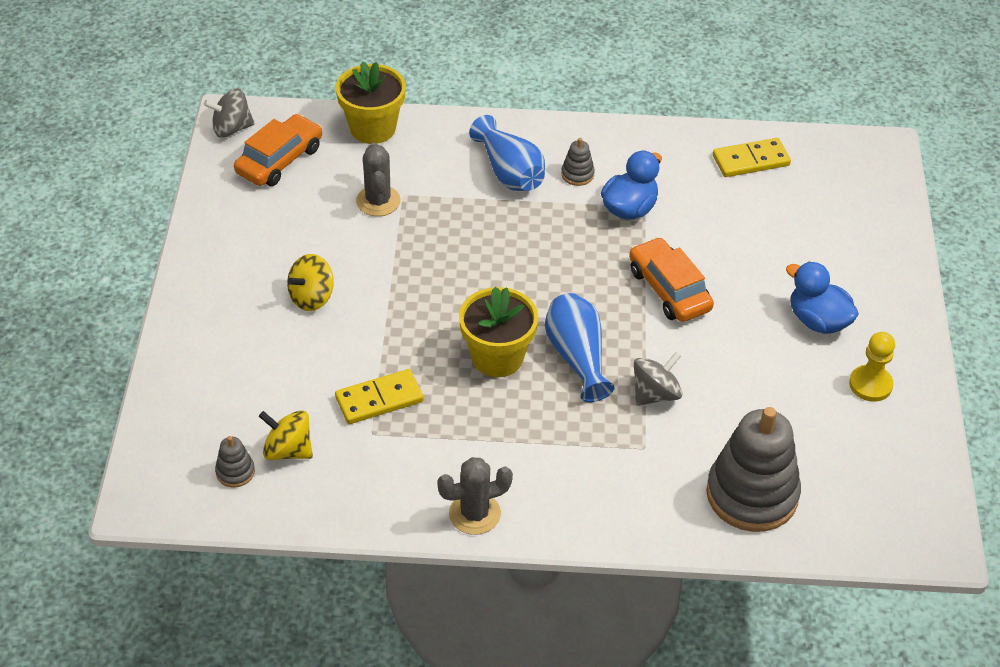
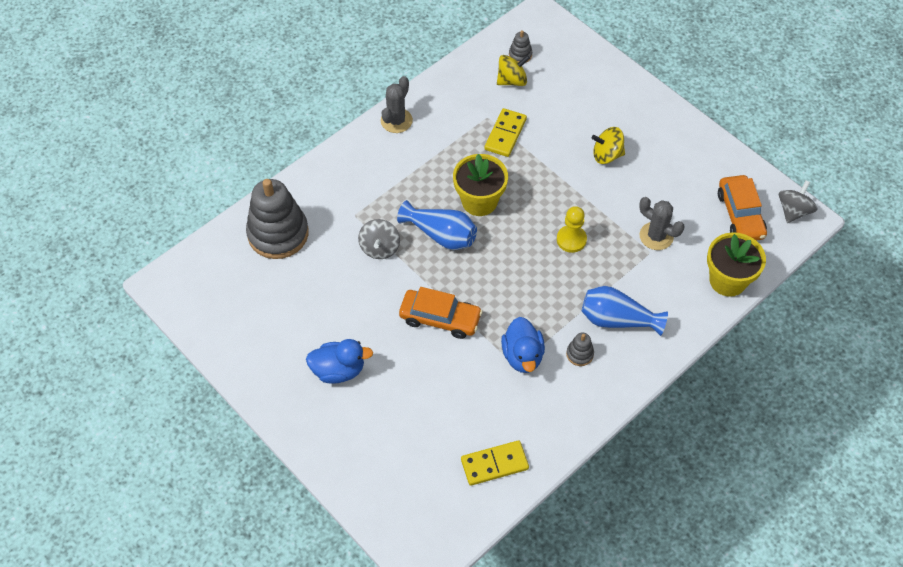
camera: 135 degrees right, 10 degrees up
yellow spinning top [287,254,334,311] -> yellow spinning top turned 90 degrees counterclockwise [592,127,625,164]
yellow domino [713,138,791,177] -> yellow domino turned 45 degrees clockwise [461,440,529,486]
yellow pawn [849,332,895,402] -> yellow pawn moved to [557,206,587,253]

